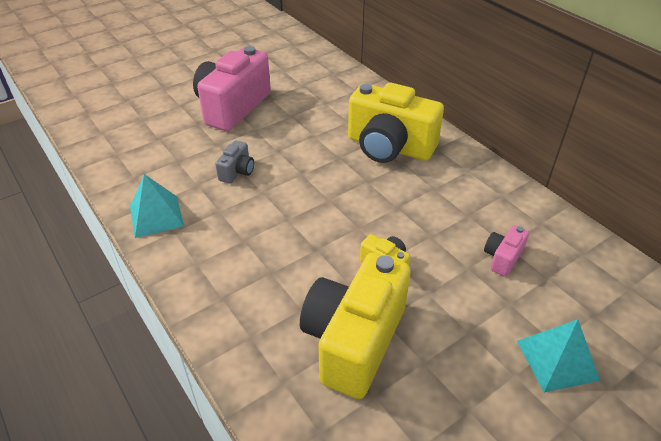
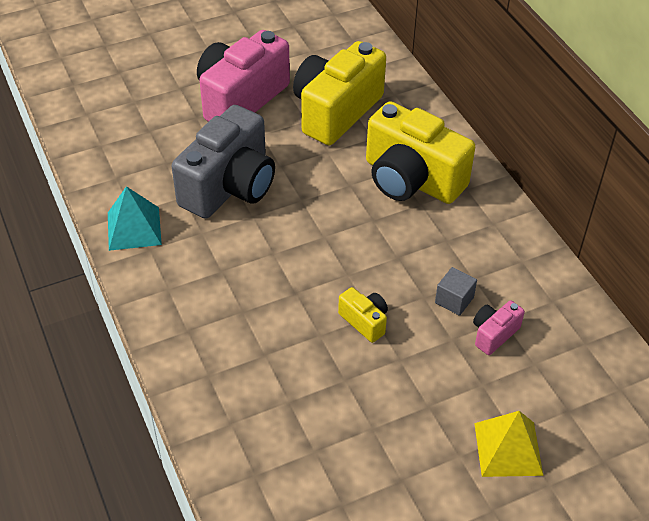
camera: 10 degrees right, 5 degrees up
grey camera [215,140,254,184] -> grey camera [172,105,275,219], size x2.27
yellow camera [300,253,411,399] -> yellow camera moved to [293,41,386,145]
turquoise pyramid [517,319,600,392] -> yellow pyramid [474,411,544,477]
none -> grey cube [435,267,477,316]

